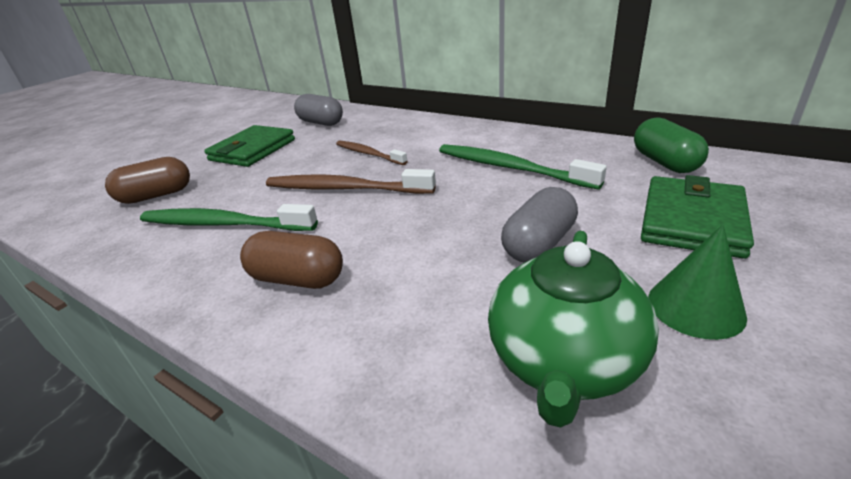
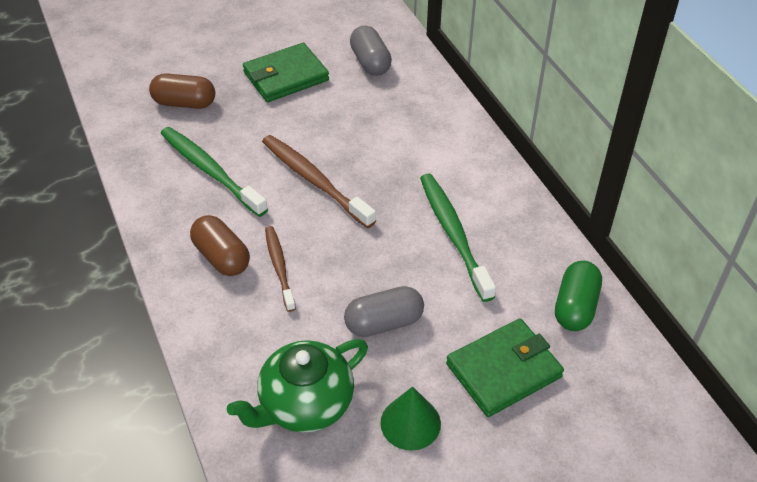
camera: 30 degrees right, 15 degrees up
brown toothbrush [336,141,408,165] -> brown toothbrush moved to [265,226,296,312]

